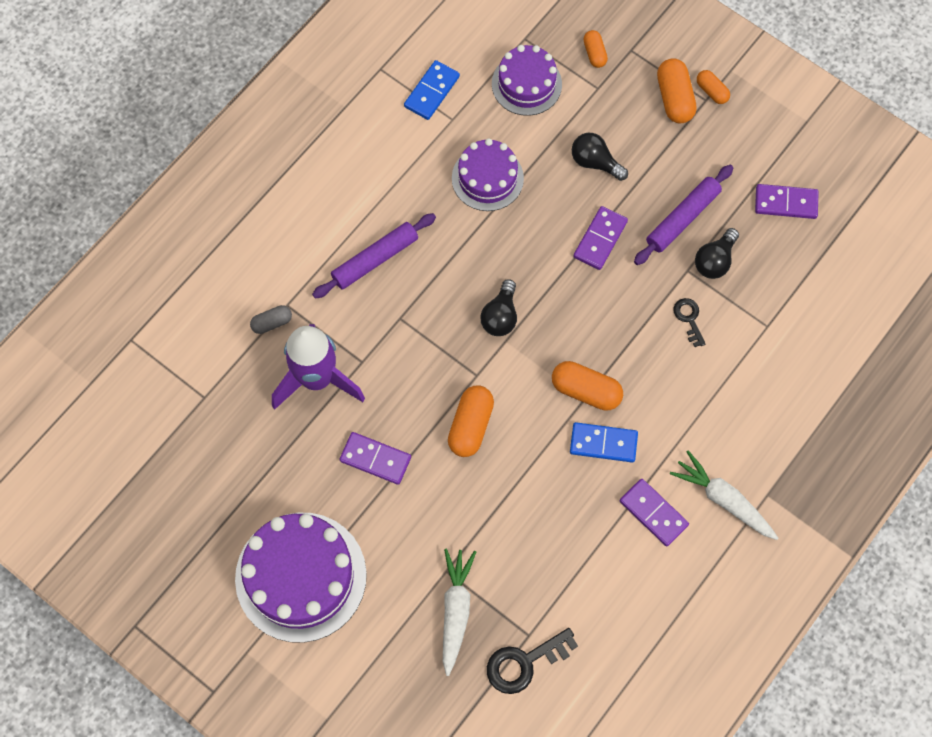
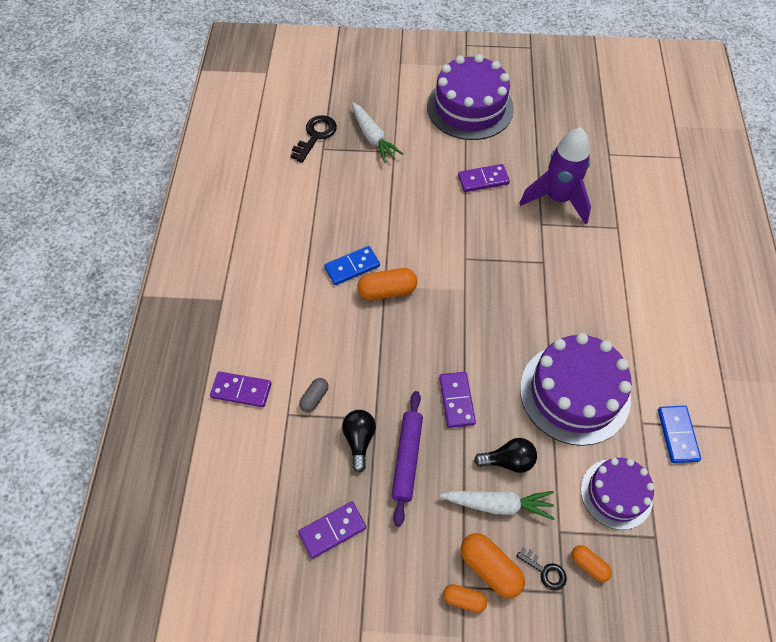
camera: 145 degrees right, 10 degrees down
grey capsule [250,305,292,334] -> grey capsule moved to [299,378,328,412]
purple rolling pin [312,213,436,299] -> none
orange capsule [448,385,494,457] -> none
purple cake [452,138,524,211] -> purple cake [520,333,632,446], size x1.65
black light bulb [480,279,517,336] -> none
purple domino [620,479,689,547] -> purple domino moved to [210,371,272,407]
white carrot [670,450,778,540] -> white carrot moved to [439,491,555,520]
black key [673,298,706,347] -> black key moved to [516,547,567,591]

